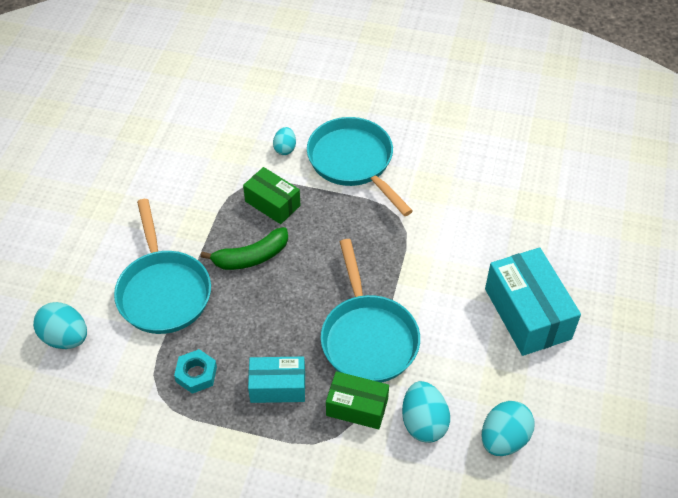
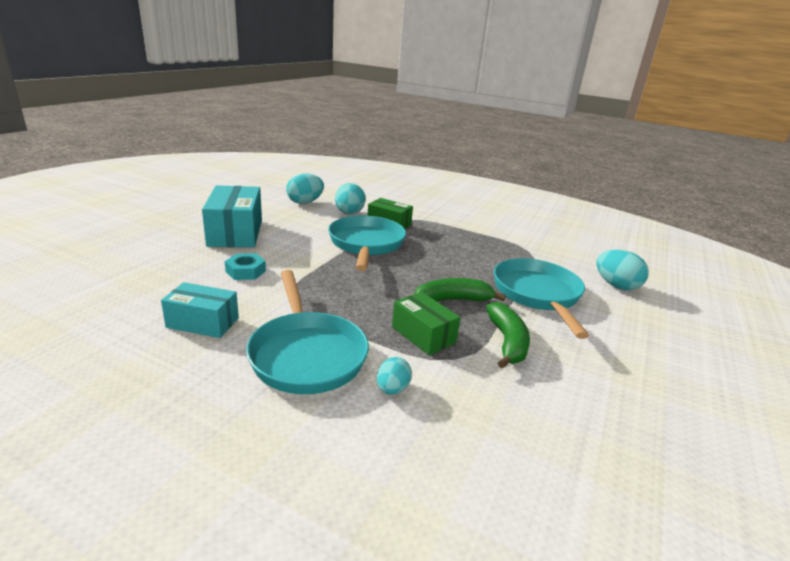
camera: 170 degrees left, 25 degrees down
turquoise nut [174,349,217,394] -> turquoise nut moved to [225,253,266,280]
turquoise box [248,357,305,403] -> turquoise box moved to [161,282,239,338]
none -> green banana [486,302,530,368]

